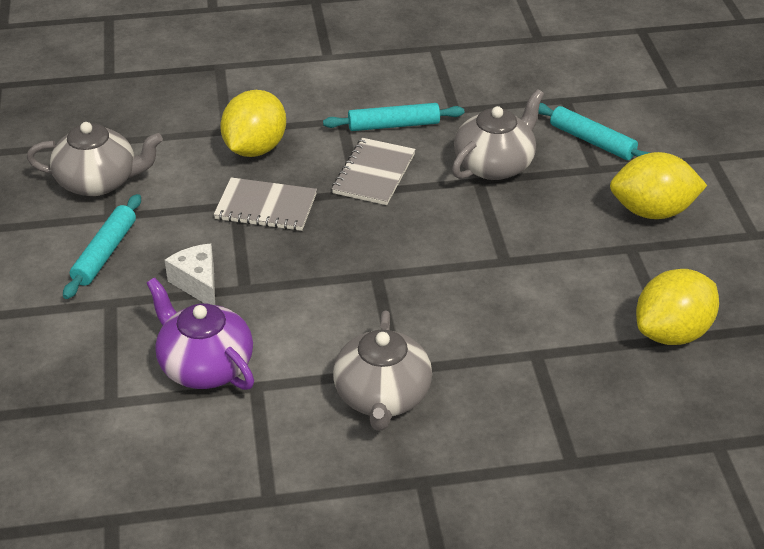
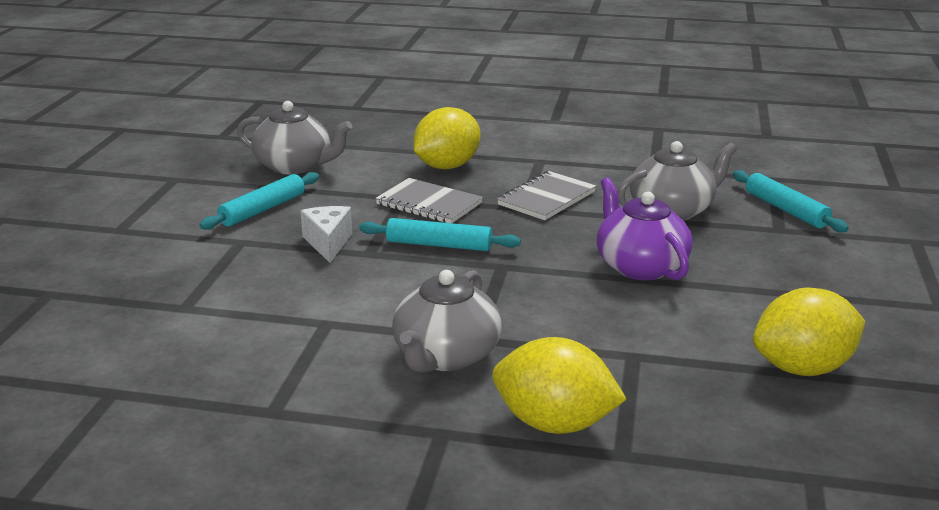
camera: 20 degrees right, 15 degrees down
purple teapot [146,278,254,390] -> purple teapot moved to [597,177,692,280]
turquoise rolling pin [323,103,464,131] -> turquoise rolling pin moved to [359,218,521,251]
yellow lemon [610,152,707,219] -> yellow lemon moved to [492,337,627,434]

